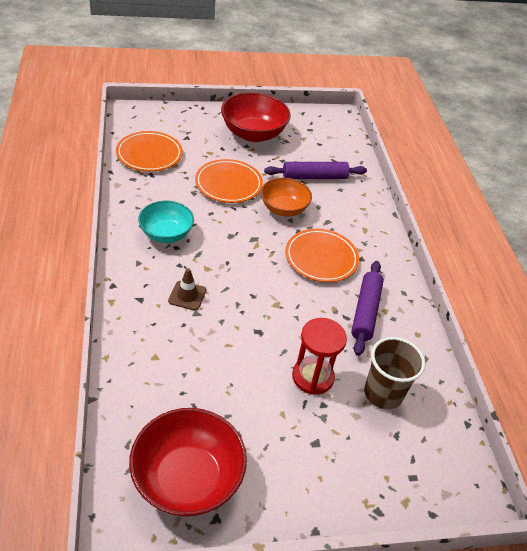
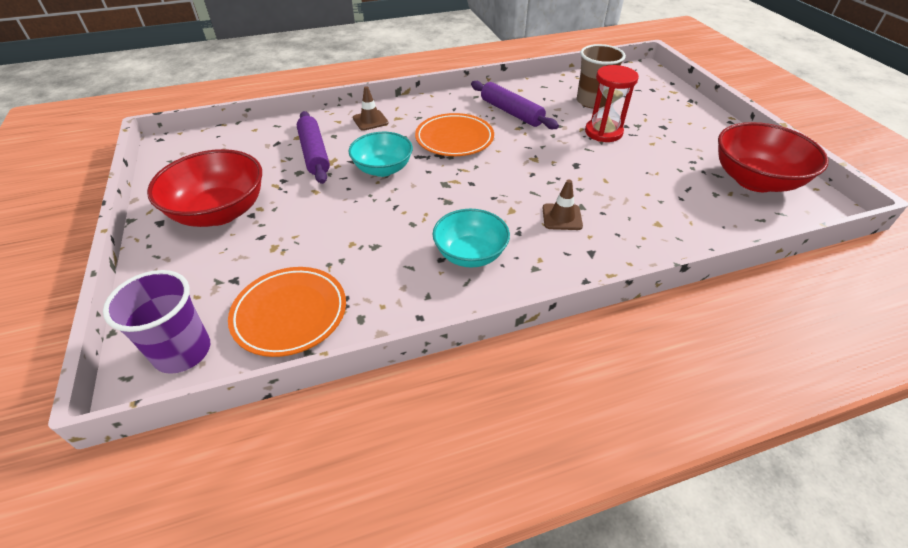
camera: 95 degrees left, 0 degrees up
orange plate [195,159,263,203] -> none
orange bowl [261,178,312,217] -> turquoise bowl [348,132,413,177]
purple rolling pin [351,261,384,356] -> purple rolling pin turned 45 degrees clockwise [471,81,559,129]
none -> purple cup [103,270,210,374]
none -> brown traffic cone [353,86,388,131]

